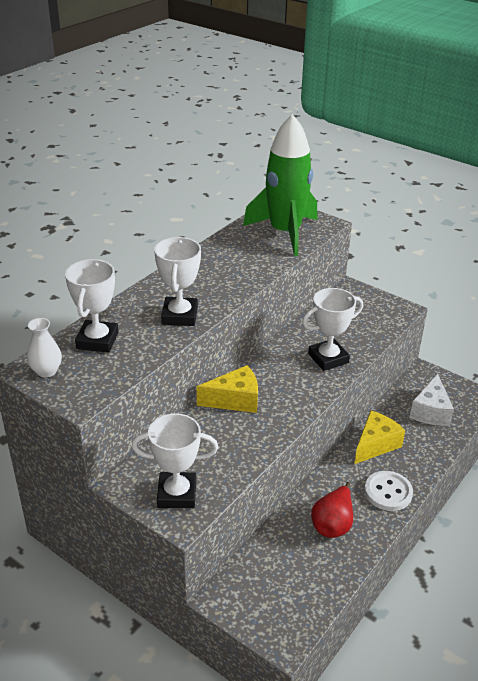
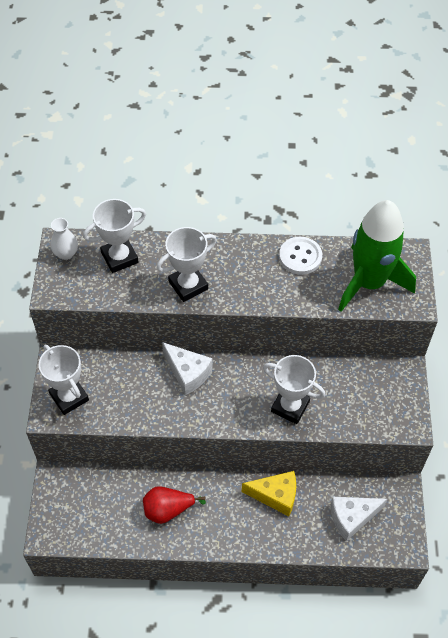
camera: 55 degrees right, 20 degrees up
yellow cheese [197,365,258,413] -> white cheese [162,342,213,395]
white button [364,471,413,511] -> white button moved to [279,237,322,275]

